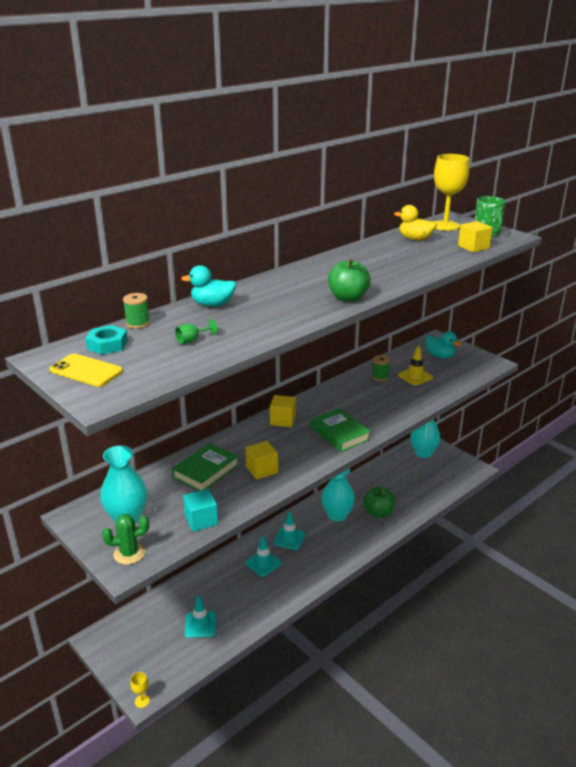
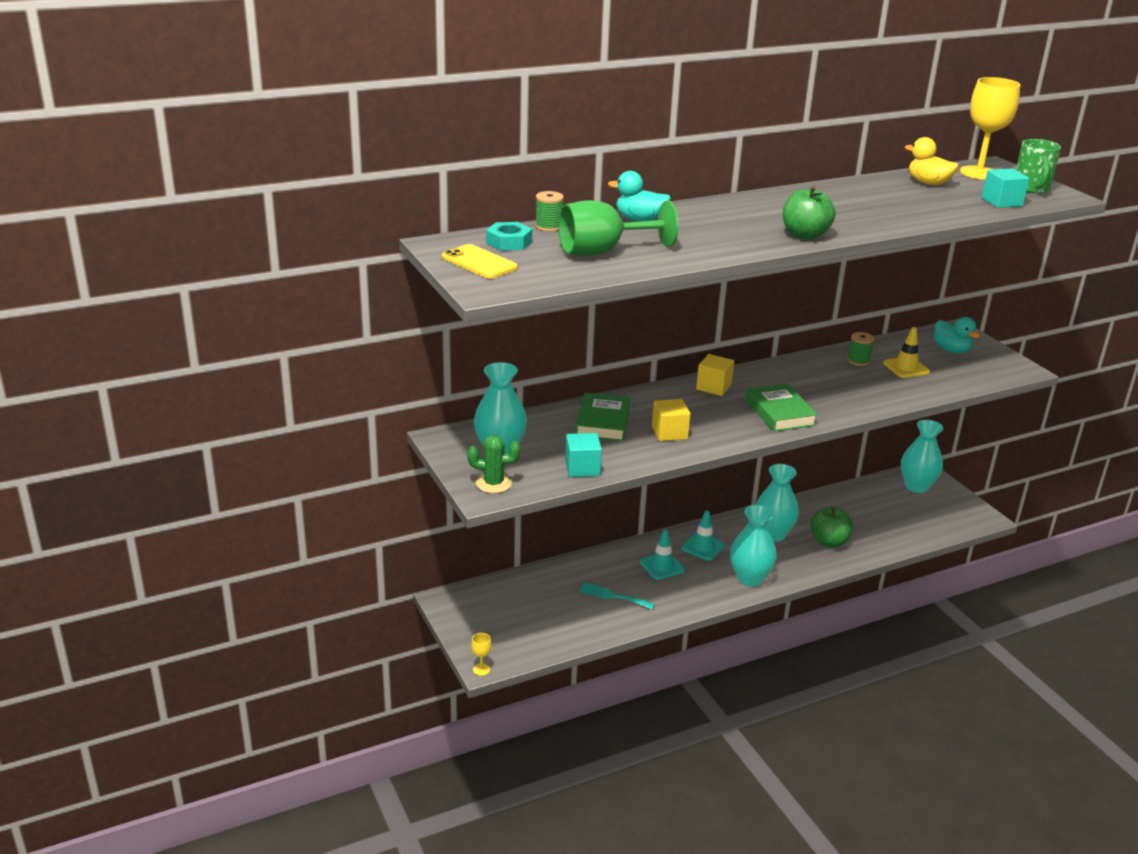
camera: 15 degrees right, 0 degrees up
green book [172,443,239,491] -> green book turned 45 degrees counterclockwise [575,393,631,442]
green goblet [175,319,218,344] -> green goblet [559,200,679,256], size x2.43
turquoise traffic cone [184,596,217,638] -> none
yellow cube [458,221,493,252] -> turquoise cube [982,168,1030,208]
none -> turquoise fork [579,582,655,610]
none -> turquoise vase [730,505,777,586]

